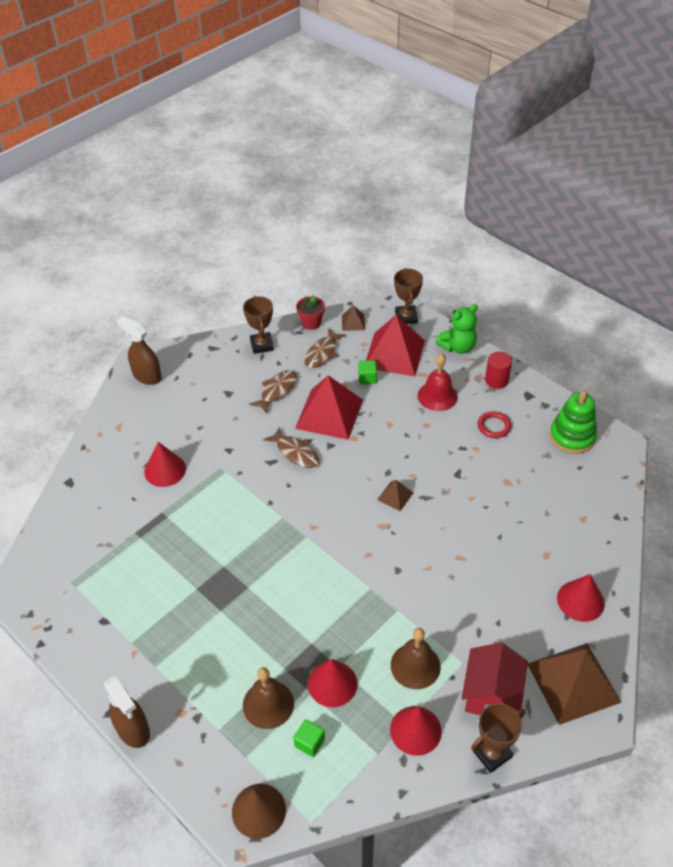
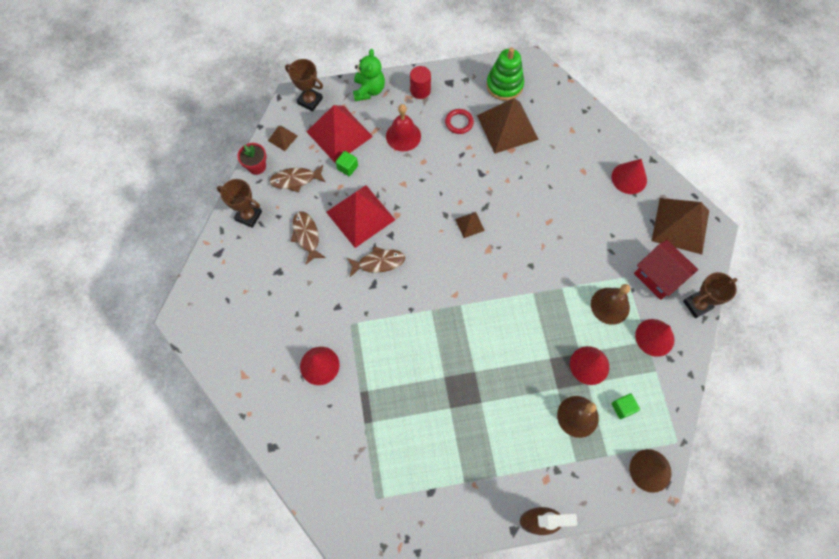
camera: 55 degrees left, 20 degrees up
brown spray bottle [117,316,162,385] -> none
brown fish [305,328,346,368] -> brown fish turned 105 degrees clockwise [269,165,326,192]
brown trophy [471,703,525,773] -> brown trophy turned 60 degrees clockwise [683,272,738,318]
none -> brown pyramid [477,98,539,154]

